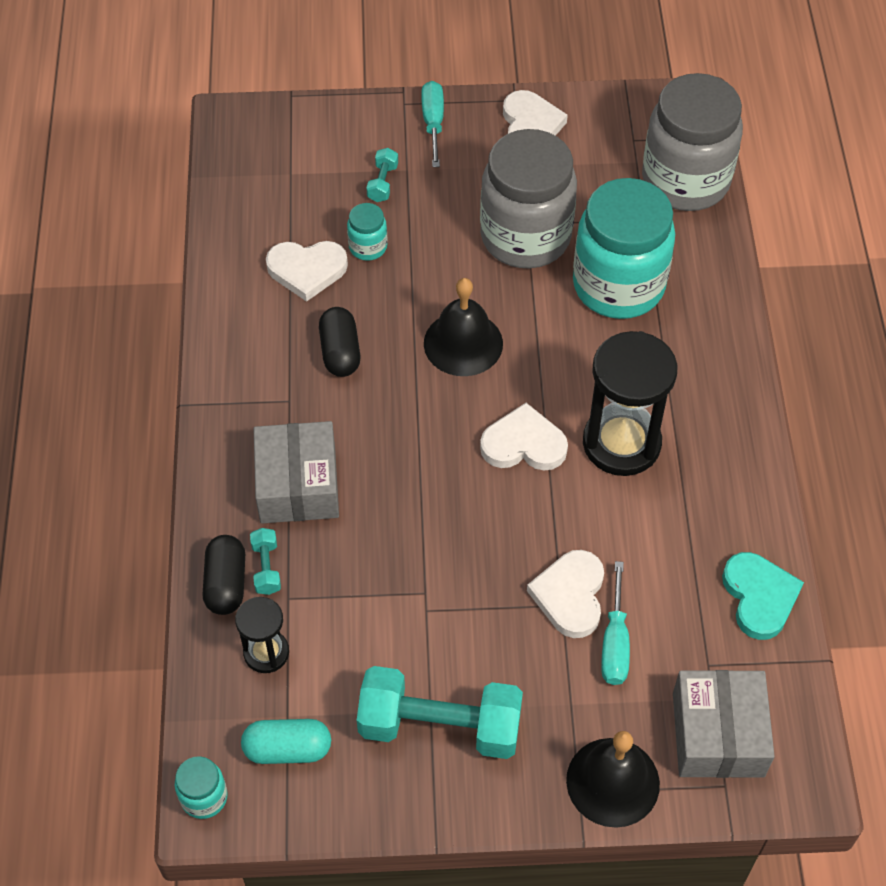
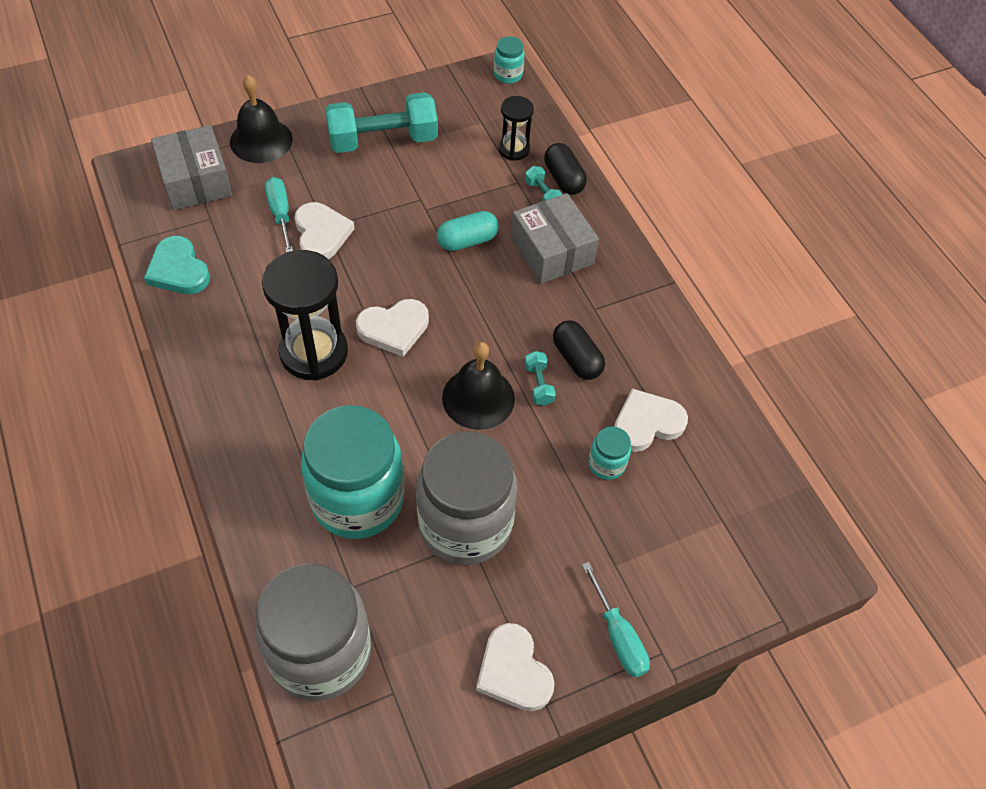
camera: 155 degrees right, 0 degrees up
turquoise capsule [241,719,331,764] -> turquoise capsule moved to [437,211,499,251]
turquoise dumbbell [366,148,398,202] -> turquoise dumbbell moved to [524,351,556,406]

